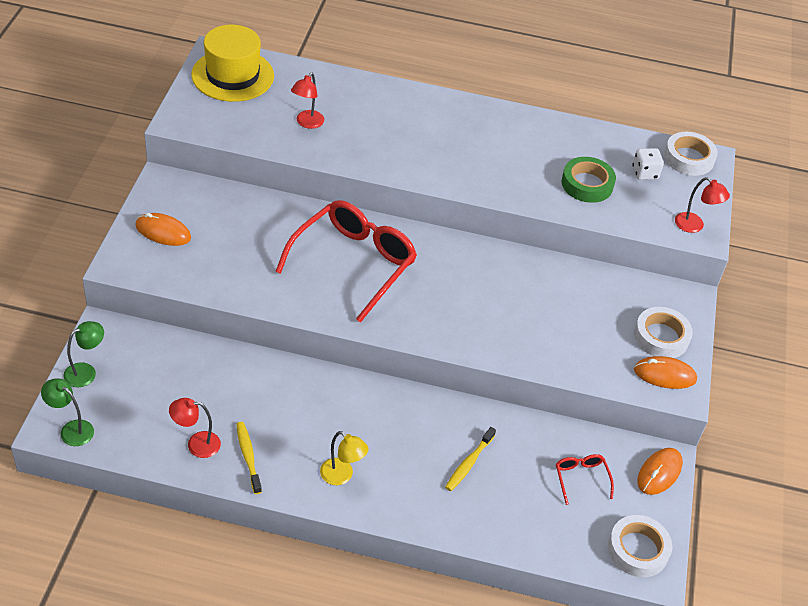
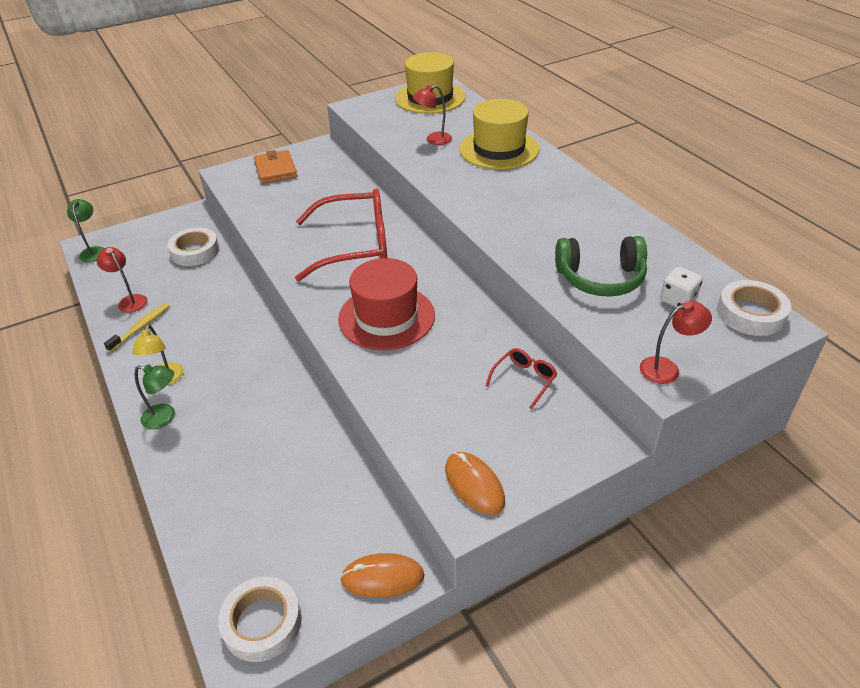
camera: 55 degrees right, 5 degrees down
green lamp [63,321,104,387] -> green lamp moved to [135,364,175,429]
orange mouse [135,213,191,246] -> orange wallet [254,150,297,184]
yellow toothbrush [445,427,496,491] -> none
red glasses [556,454,614,505] -> red glasses moved to [486,348,557,409]
green tape [562,157,616,203] -> green headphones [555,236,647,297]
white tape [634,307,693,358] -> white tape moved to [167,227,219,266]
red lamp [675,177,730,233] -> red lamp turned 105 degrees counterclockwise [640,301,712,384]
none -> red hat [338,258,435,350]
none -> yellow hat [459,99,539,169]

